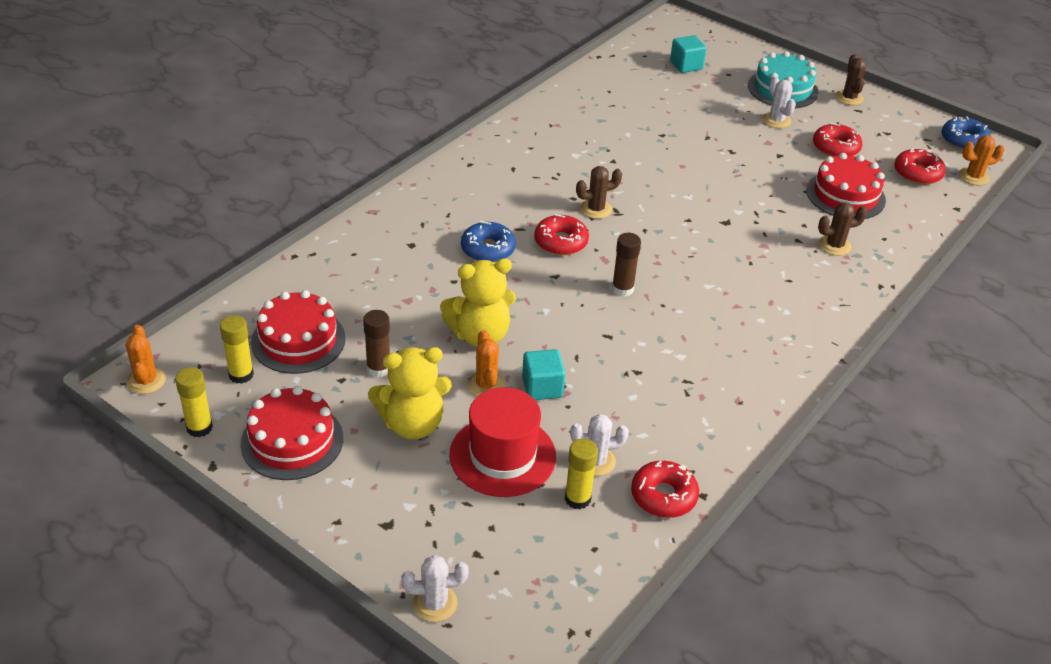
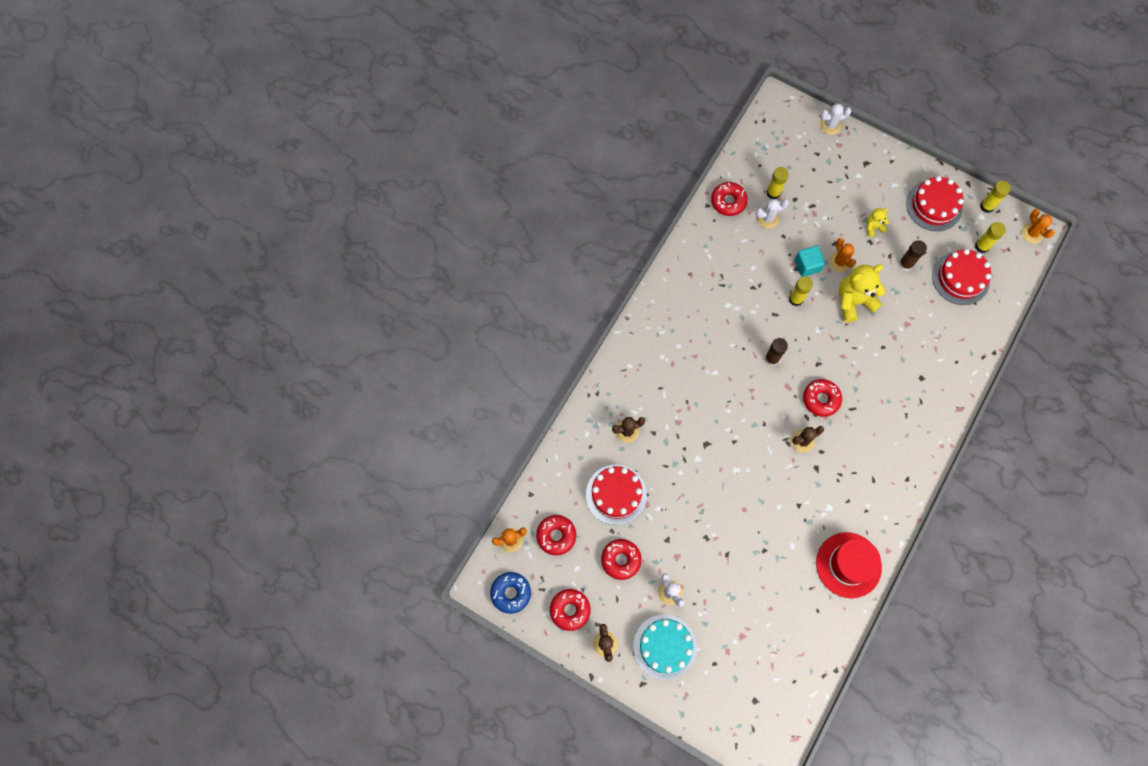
camera: 175 degrees right, 30 degrees up
yellow teddy bear [368,347,452,439] -> yellow teddy bear [866,208,889,237], size x0.50
red hat [449,387,556,497] -> red hat moved to [816,532,882,598]
blue donut [461,221,516,262] -> none
turquoise cube [670,35,707,73] -> none
none -> red donut [550,589,591,631]
none -> yellow glue stick [789,276,813,306]

